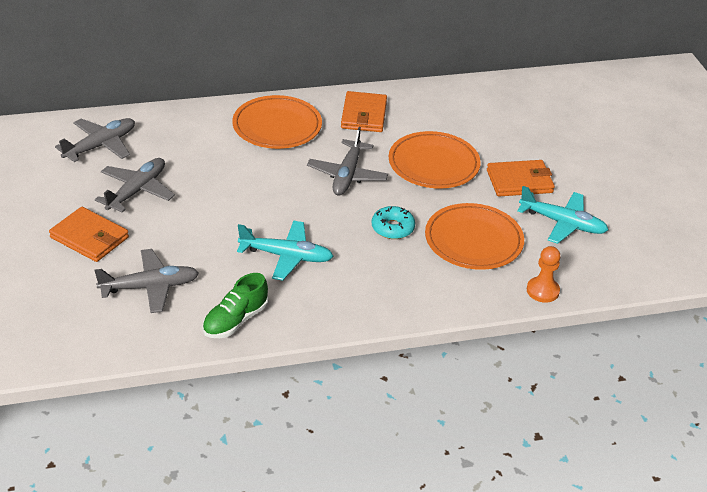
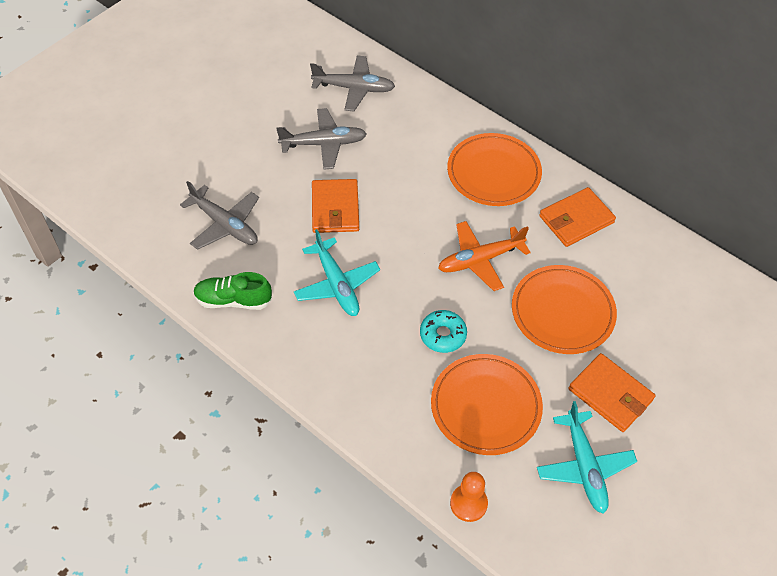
camera: 55 degrees right, 15 degrees up
orange wallet [49,207,129,262] -> orange wallet moved to [312,179,359,233]
grey plane [307,127,388,195] -> orange plane [438,221,531,291]

